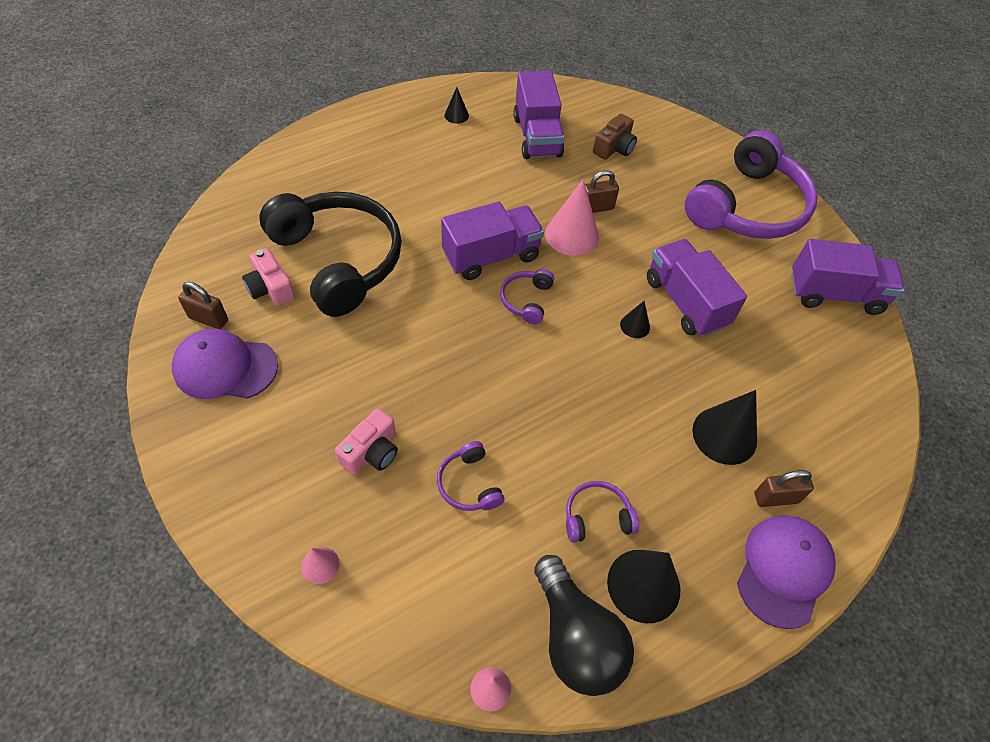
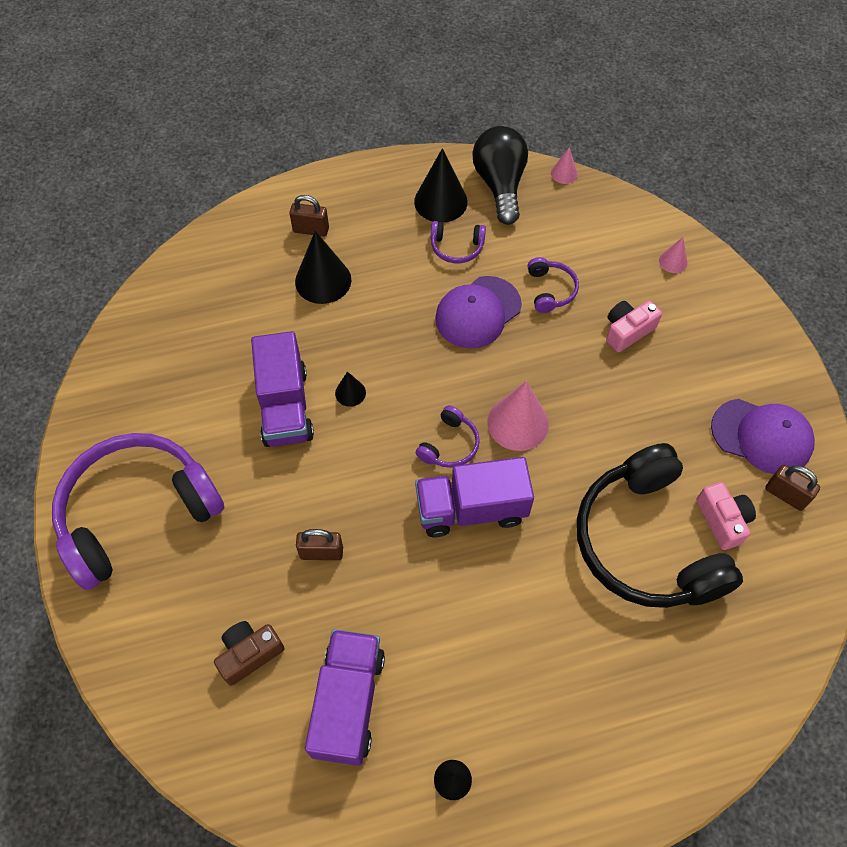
camera: 160 degrees left, 5 degrees up
pink cone [545,179,599,256] -> pink cone moved to [487,381,549,451]
purple cap [737,515,836,629] -> purple cap moved to [435,276,522,348]
purple truck [791,239,904,315] -> none

